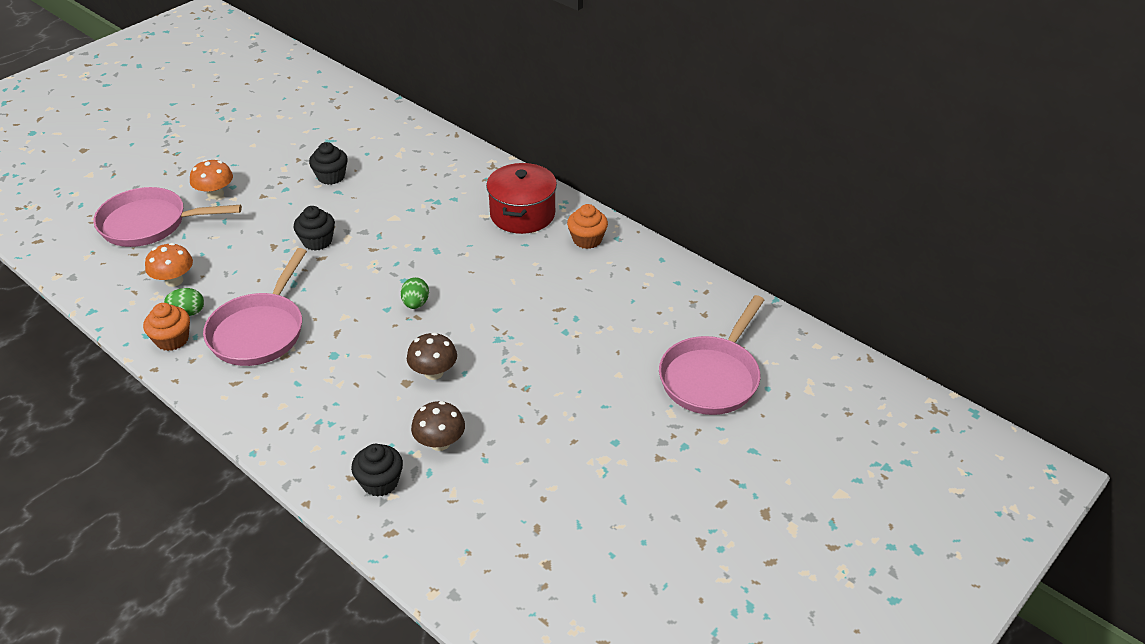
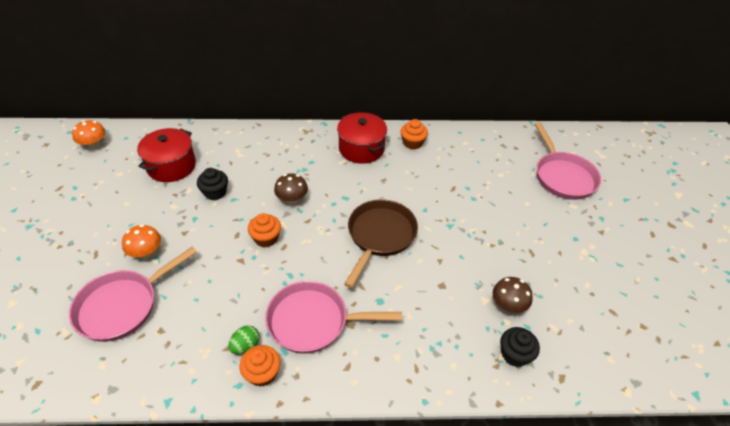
camera: 45 degrees left, 5 degrees up
orange mushroom [145,243,193,287] -> orange mushroom moved to [72,120,106,149]
pink pan [203,248,307,366] -> pink pan turned 120 degrees clockwise [265,281,402,354]
black cupcake [294,206,335,251] -> orange cupcake [248,213,281,247]
green egg [401,277,429,309] -> brown pan [344,199,418,288]
brown mushroom [407,332,457,380] -> brown mushroom moved to [274,173,308,204]
none -> red pot [137,128,196,182]

